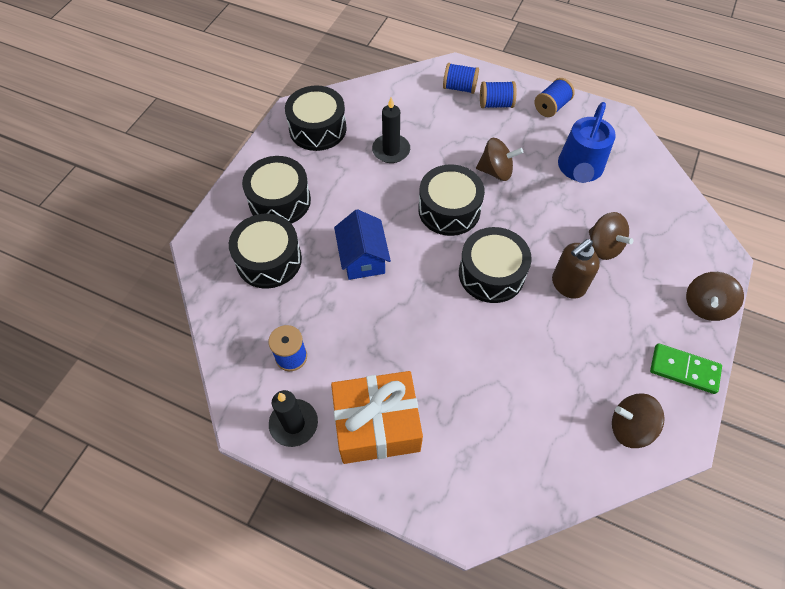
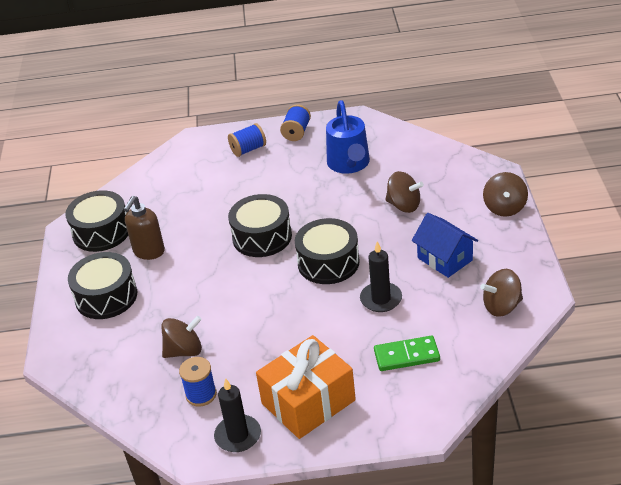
camera: 25 degrees left, 20 degrees down
black drum [229,214,302,289] -> none
blue house [334,209,391,280] -> blue house moved to [412,213,478,278]
black candle [372,98,410,163] -> black candle moved to [360,241,402,312]
blue spool [443,63,479,94] -> none
brown spinning top [476,138,523,181] -> brown spinning top moved to [161,316,202,358]
brown soap dispenser [552,239,600,299] -> brown soap dispenser moved to [123,196,165,260]
green domino [650,343,722,394] -> green domino moved to [374,336,440,371]

